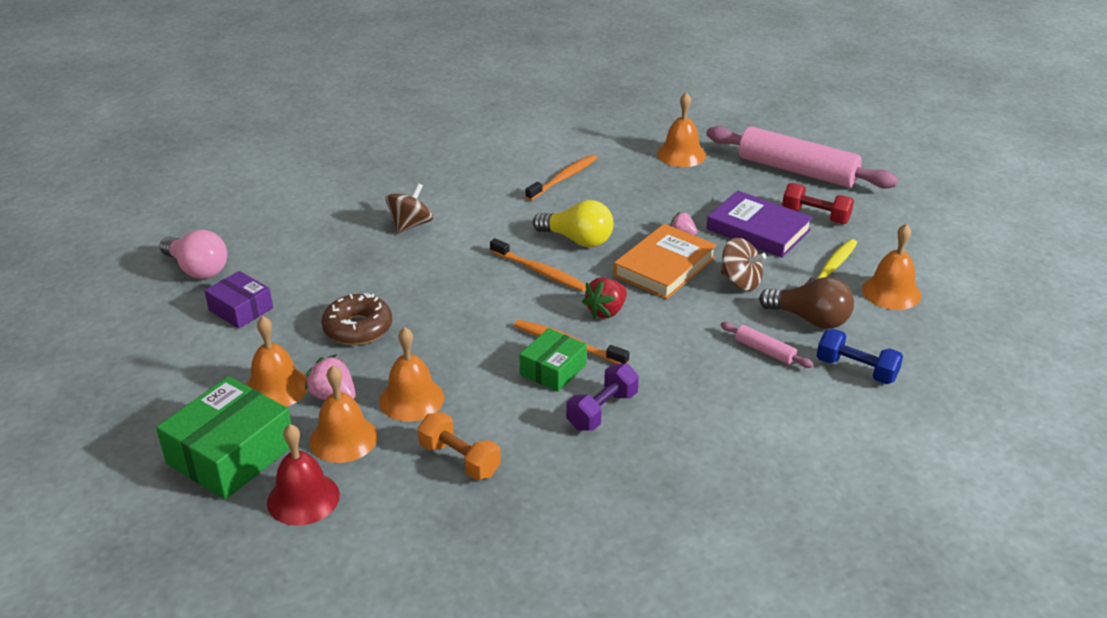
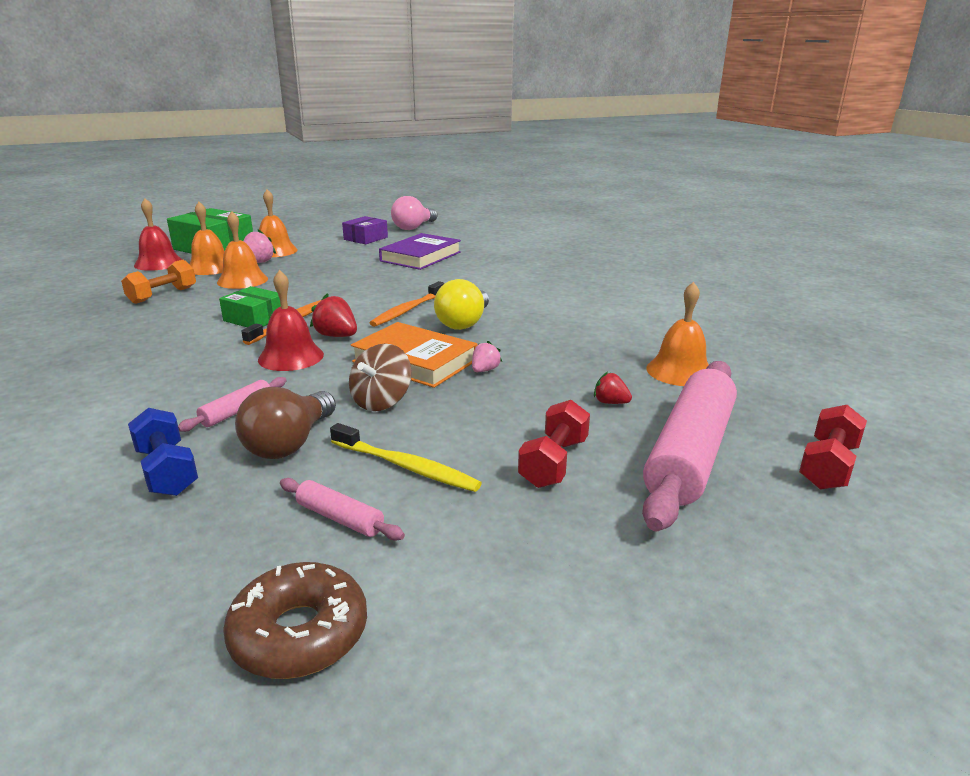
camera: 85 degrees right, 10 degrees down
brown donut [321,293,392,345] -> brown donut moved to [223,562,367,679]
brown spinning top [386,183,433,233] -> none
orange toothbrush [525,154,597,201] -> none
purple dumbbell [566,363,639,431] -> none
purple book [706,190,813,258] -> purple book moved to [379,233,461,270]
blue dumbbell [817,329,903,384] -> blue dumbbell turned 60 degrees counterclockwise [128,408,198,496]
orange bell [862,223,921,310] -> pink rolling pin [280,478,405,541]
none -> red bell [258,270,324,371]
none -> red strawberry [594,372,632,404]
none -> red dumbbell [799,405,867,490]

